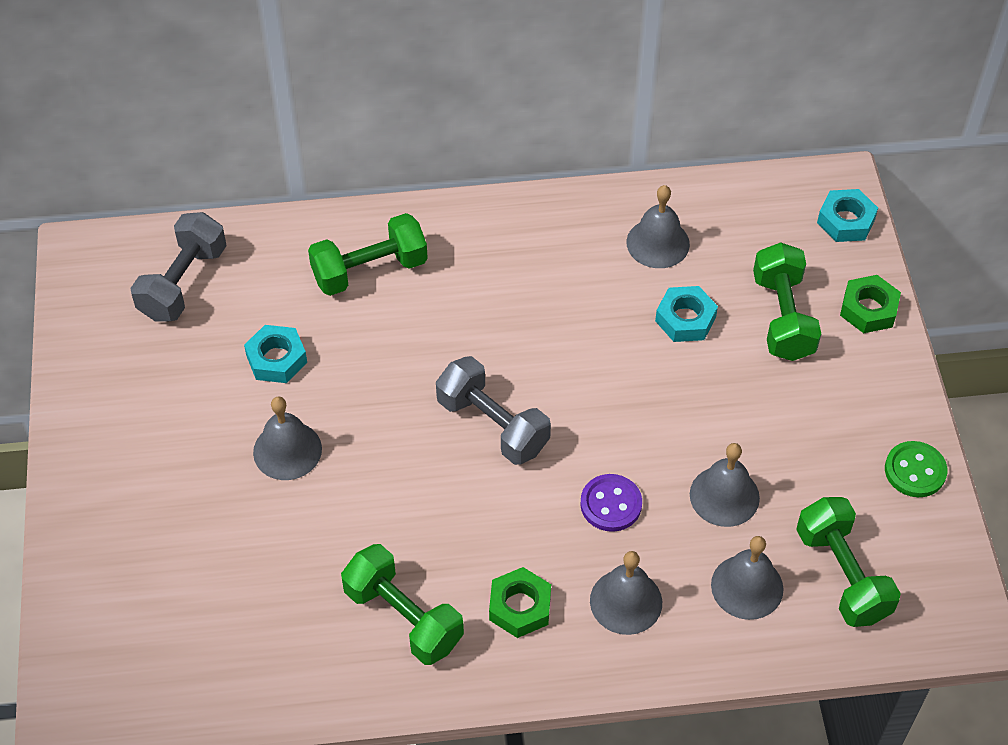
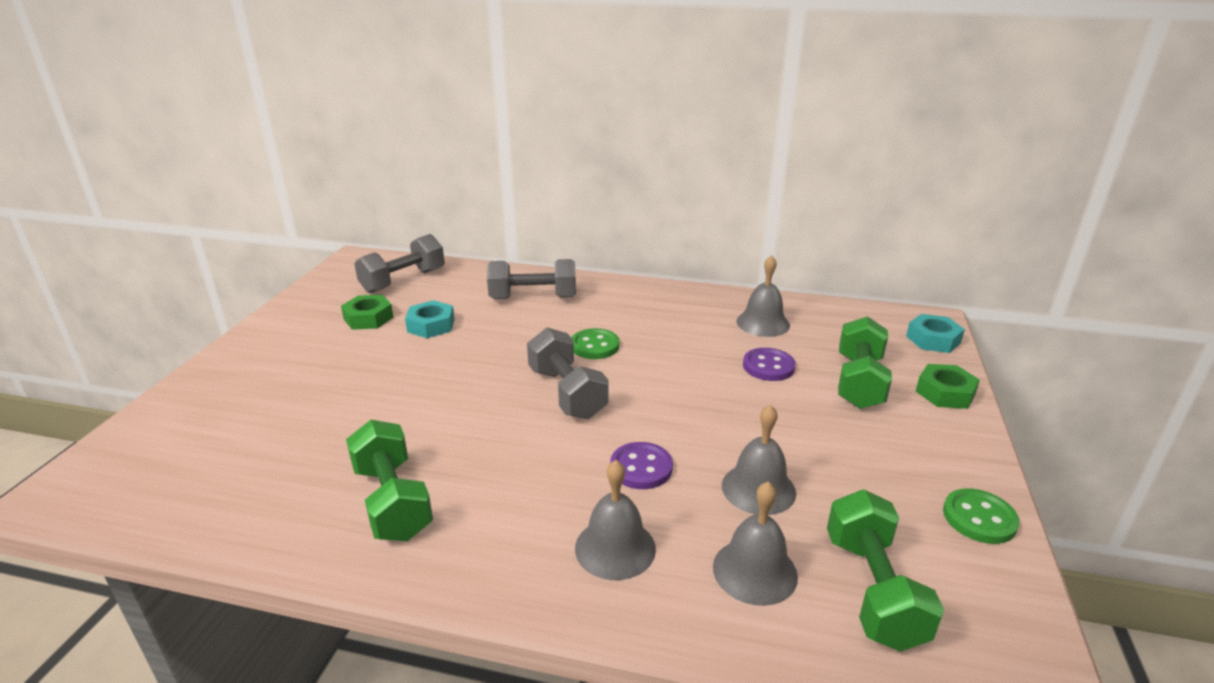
camera: 20 degrees right, 25 degrees down
grey bell [253,397,322,480] -> none
green dumbbell [308,213,428,296] -> grey dumbbell [487,259,576,299]
green nut [489,567,551,638] -> green nut moved to [341,295,394,330]
turquoise nut [655,286,718,342] -> purple button [743,348,796,381]
none -> green button [572,328,619,359]

